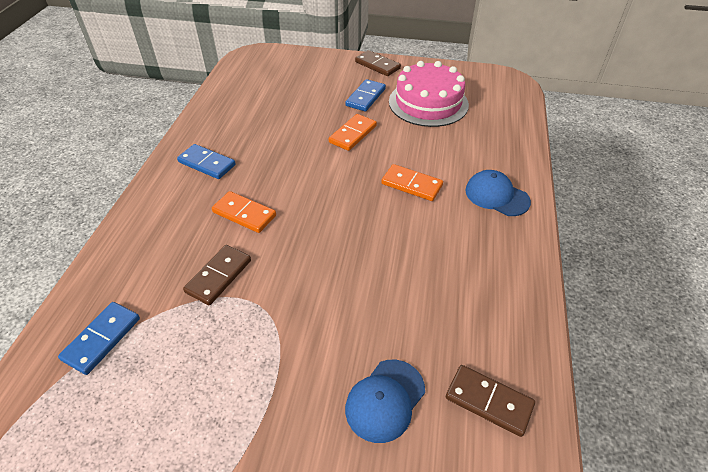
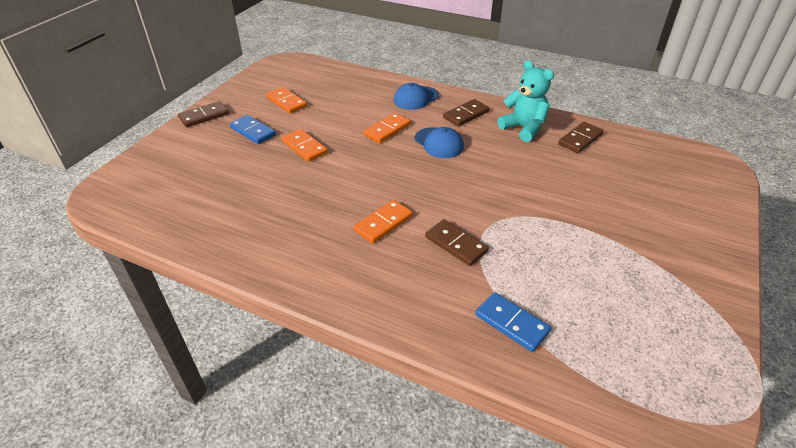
camera: 75 degrees left, 5 degrees down
blue domino [177,144,236,179] -> none
blue cap [345,360,425,443] -> blue cap moved to [415,127,464,158]
pink cake [389,61,469,127] -> orange domino [266,87,307,114]
none -> brown domino [443,99,489,127]
none -> turquoise teddy bear [498,60,554,142]

